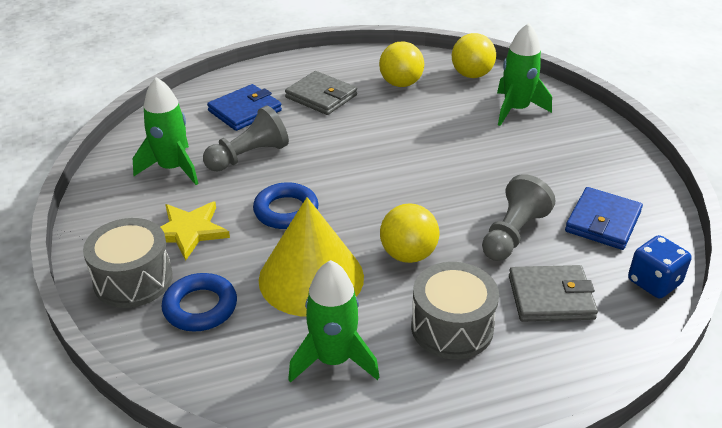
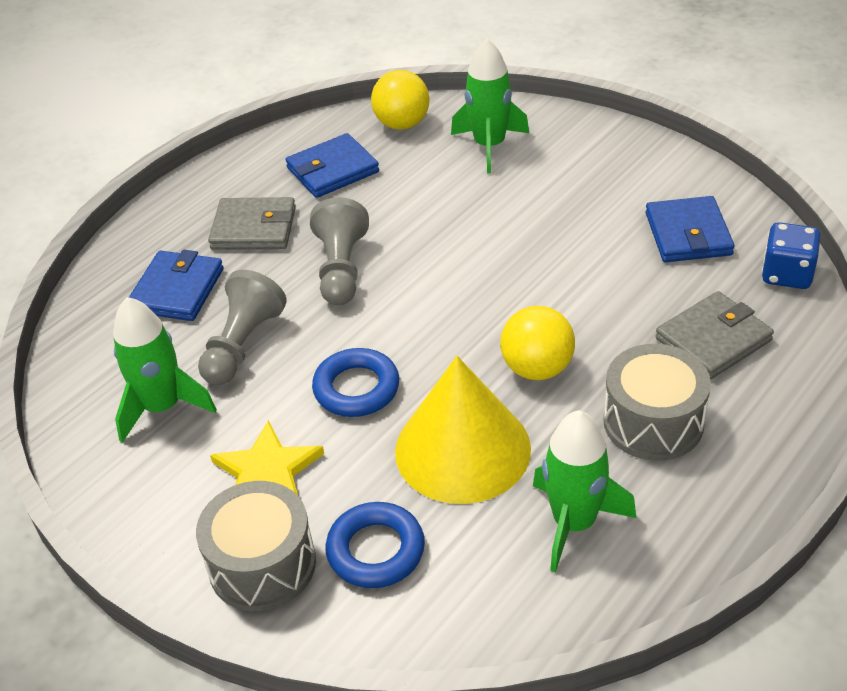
camera: 30 degrees left, 5 degrees up
yellow ball [379,41,424,87] -> blue wallet [286,133,379,198]
grey pawn [482,174,556,261] -> grey pawn moved to [310,197,369,305]

